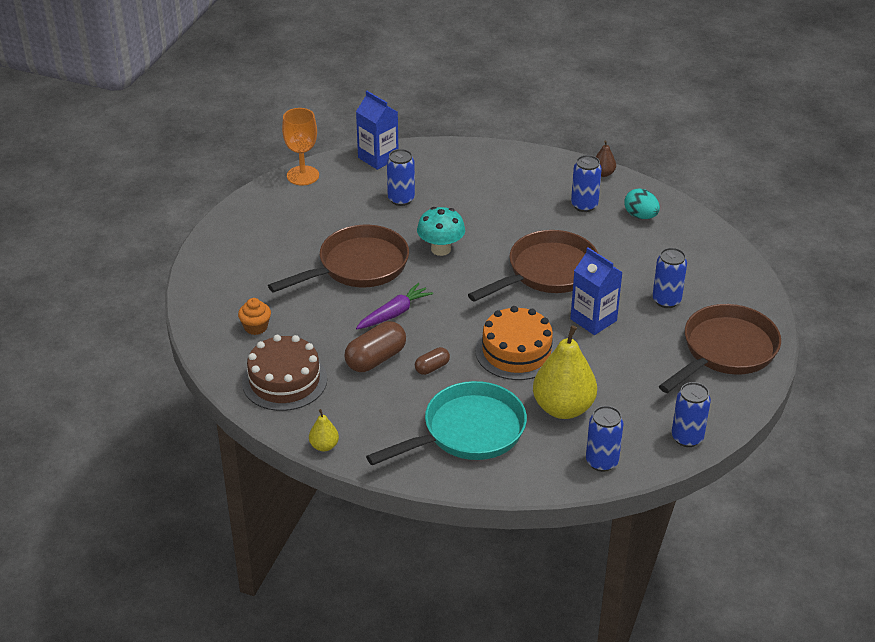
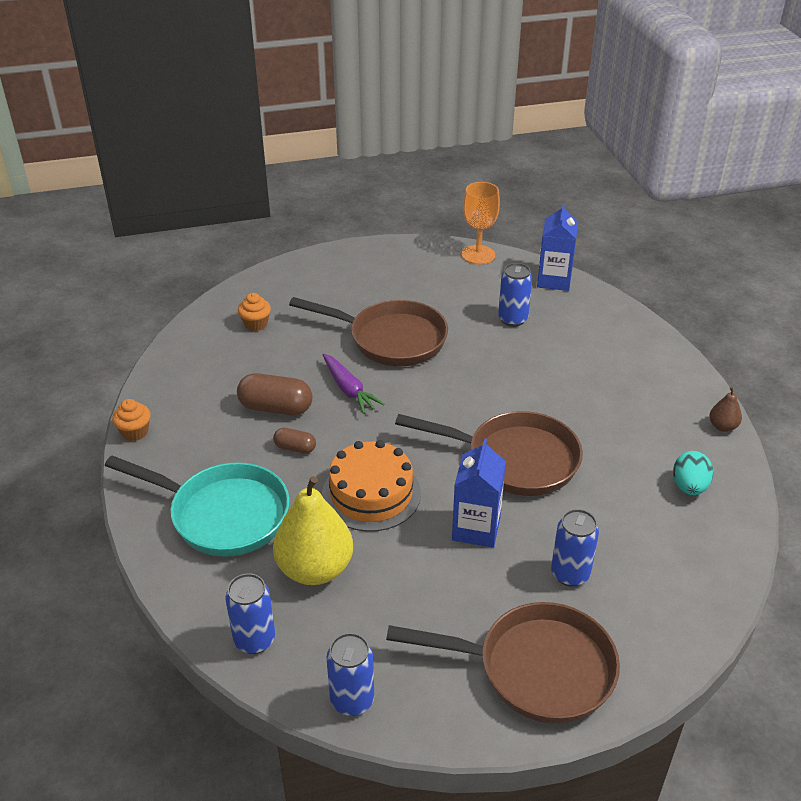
camera: 55 degrees right, 0 degrees up
brown cake [242,335,327,411] -> none
yellow pear [309,409,339,451] -> orange cupcake [112,399,151,441]
purple carrot [356,283,433,329] -> purple carrot turned 45 degrees clockwise [323,354,385,414]
turquoise mushroom [417,207,465,256] -> none
blue can [571,155,602,212] -> none

